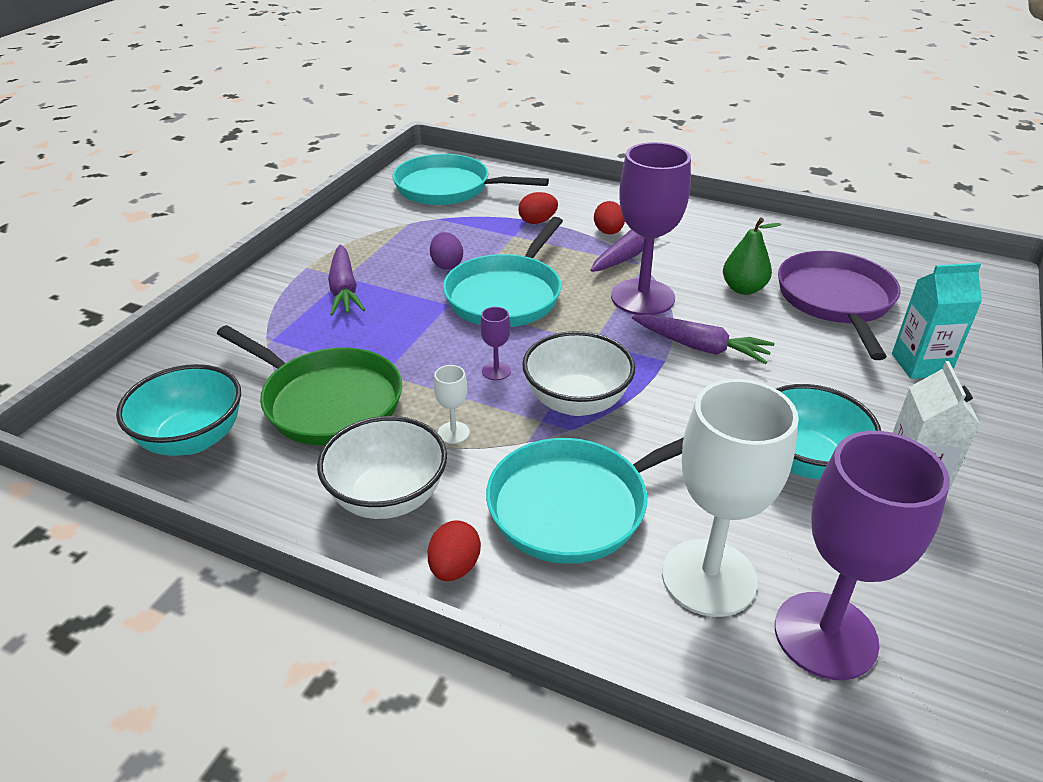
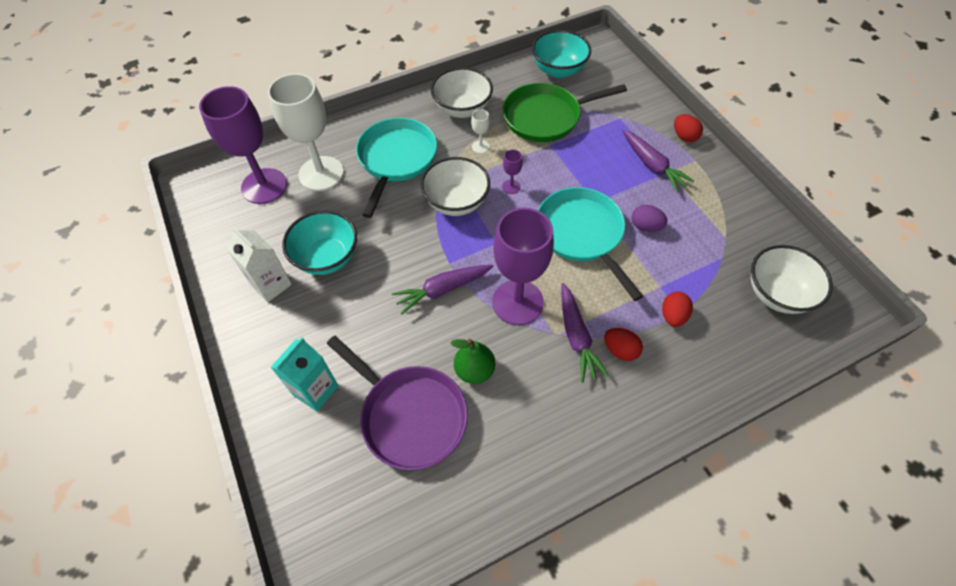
camera: 130 degrees right, 20 degrees up
purple carrot [328,245,365,315] -> purple carrot turned 150 degrees counterclockwise [623,130,694,192]
turquoise pan [392,154,549,205] -> white bowl [751,245,833,314]
red egg [428,520,481,581] -> red egg moved to [674,114,703,142]

